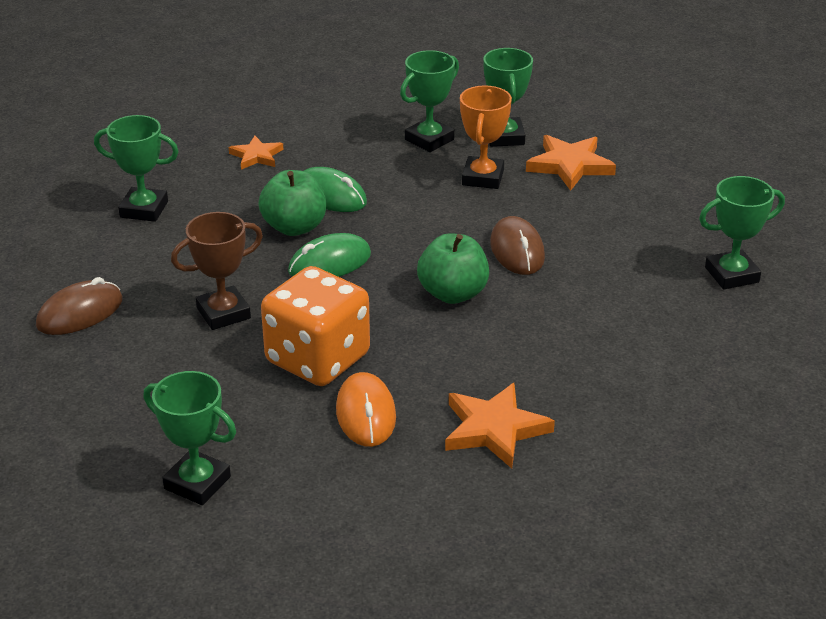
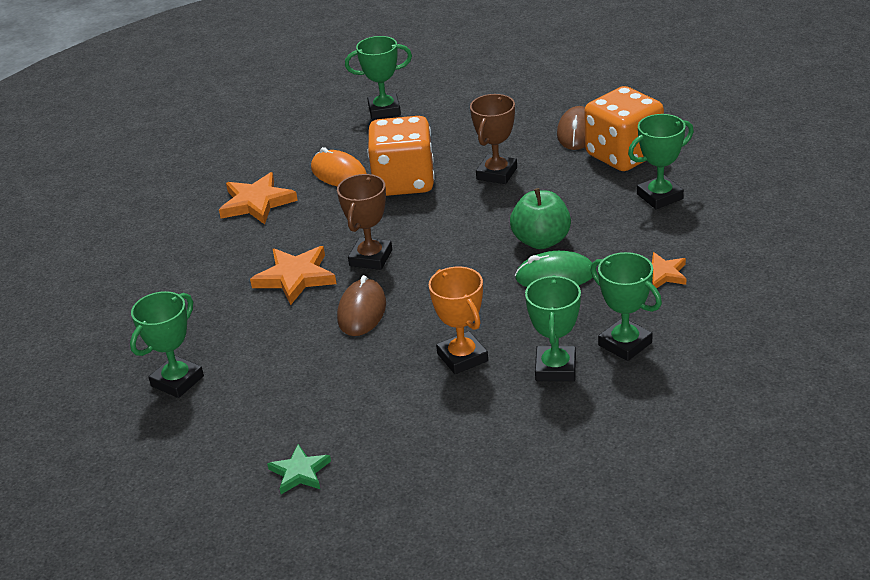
camera: 145 degrees right, 0 degrees up
green mouse [288,233,371,277] -> none
green apple [417,233,489,304] -> brown trophy [337,174,392,270]
green trophy [483,48,533,147] -> green trophy moved to [590,252,662,361]
brown mouse [490,216,545,275] -> brown mouse turned 60 degrees clockwise [337,275,386,336]
orange star [526,135,616,191] -> orange star moved to [250,246,337,305]
none -> green star [267,444,331,494]
none -> orange dice [584,86,664,171]

